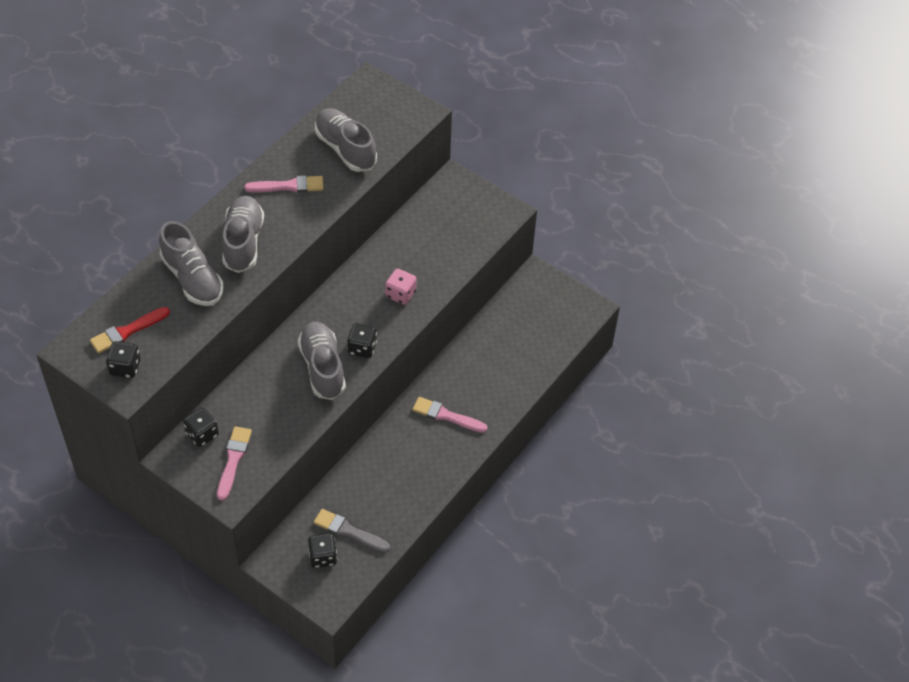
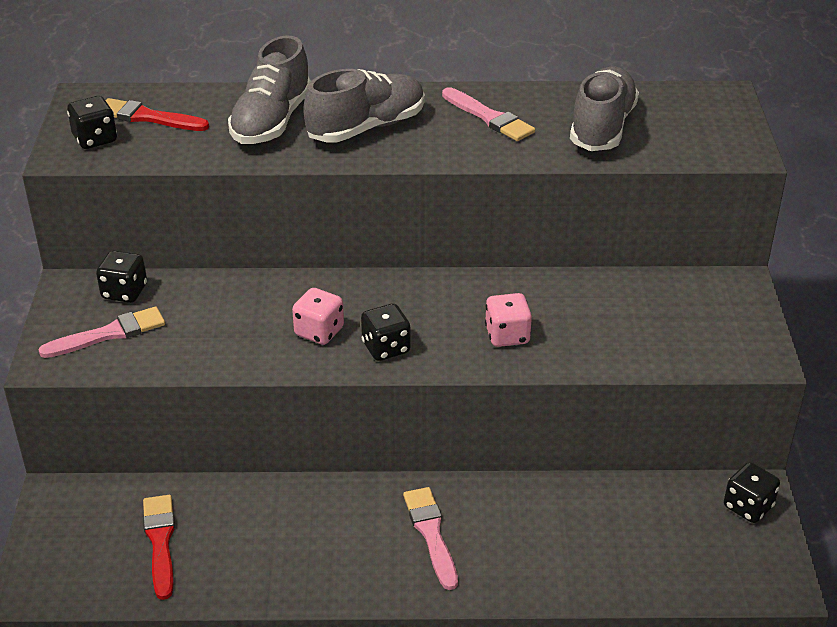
camera: 55 degrees right, 15 degrees down
grey shoe [298,322,346,400] -> pink dice [292,288,344,345]
black dice [308,533,337,568] -> black dice moved to [724,462,780,523]
grey brush [314,509,390,552] -> red brush [143,495,175,600]

